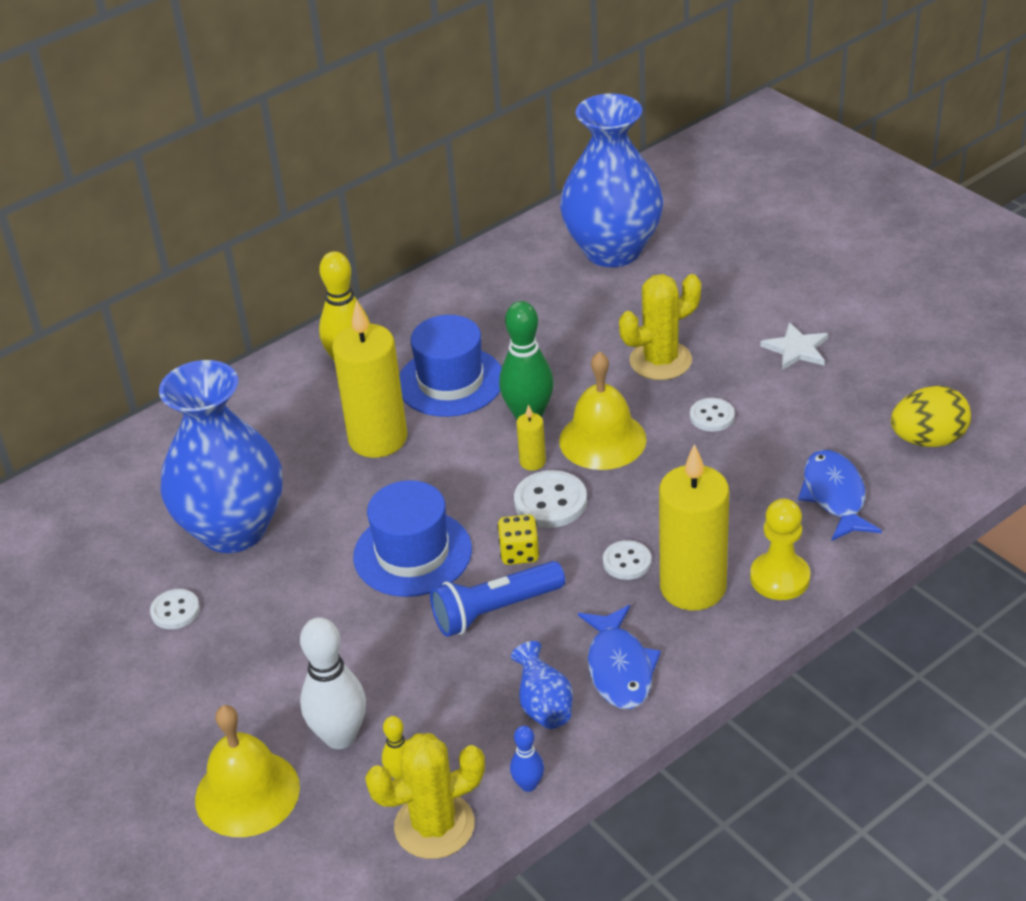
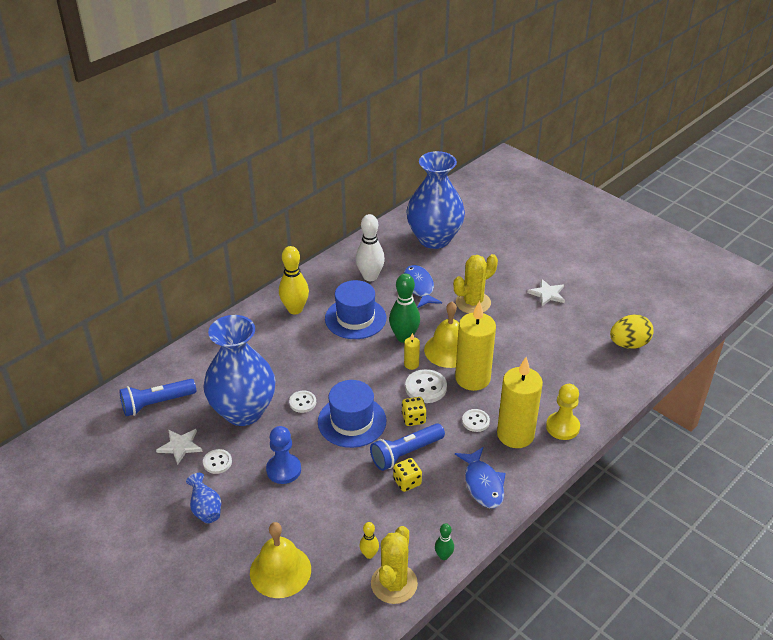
camera: 10 degrees left, 0 degrees up
white bowling pin [300,617,366,749] -> white bowling pin moved to [356,214,385,281]
yellow candle [332,300,407,458] -> yellow candle moved to [455,301,496,391]
yellow cactus [365,733,485,859] -> yellow cactus turned 45 degrees counterclockwise [371,526,418,604]
blue bowling pin [510,725,544,792] -> green bowling pin [435,523,454,560]
blue vase [511,641,573,729] -> blue vase moved to [186,473,221,523]
white button [690,398,735,432] -> white button moved to [289,391,316,413]
blue fish [798,450,882,541] -> blue fish moved to [403,265,442,308]
none -> blue flashlight [119,379,196,416]
none -> white star [156,429,203,465]
none -> blue pawn [266,426,301,484]
none -> yellow dice [393,458,422,492]

